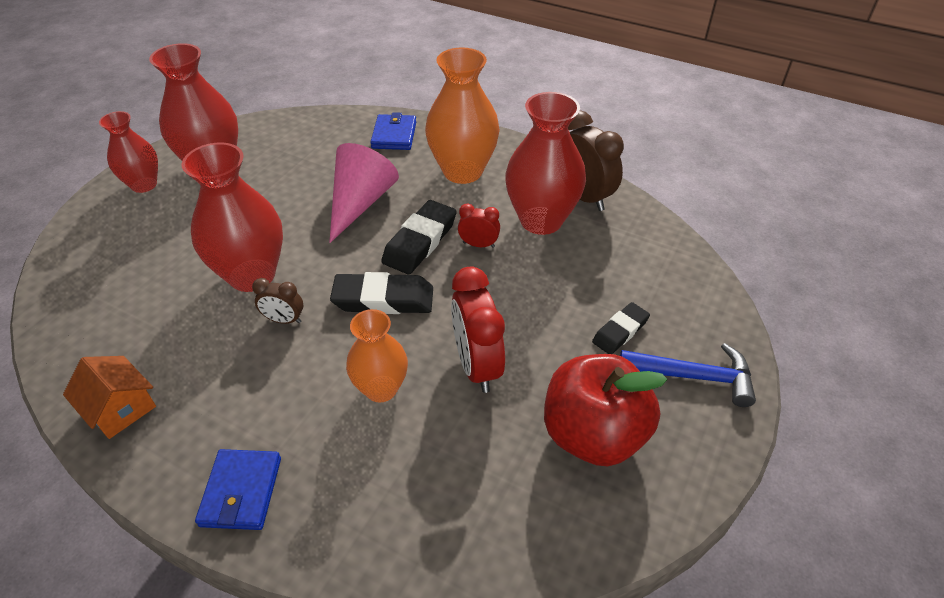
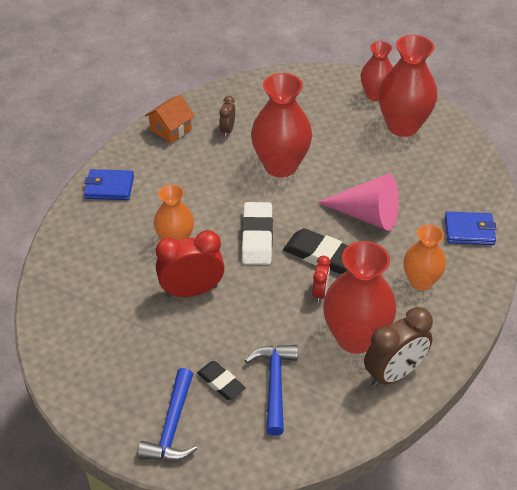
camera: 90 degrees right, 0 degrees up
brown clock [252,278,303,324] -> brown clock moved to [219,96,235,137]
black eraser [330,272,433,314] -> white eraser [242,202,273,265]
orange vase [425,47,500,184] -> orange vase [404,225,446,291], size x0.62
red apple [544,354,667,466] -> none
none -> blue hammer [245,345,298,436]

